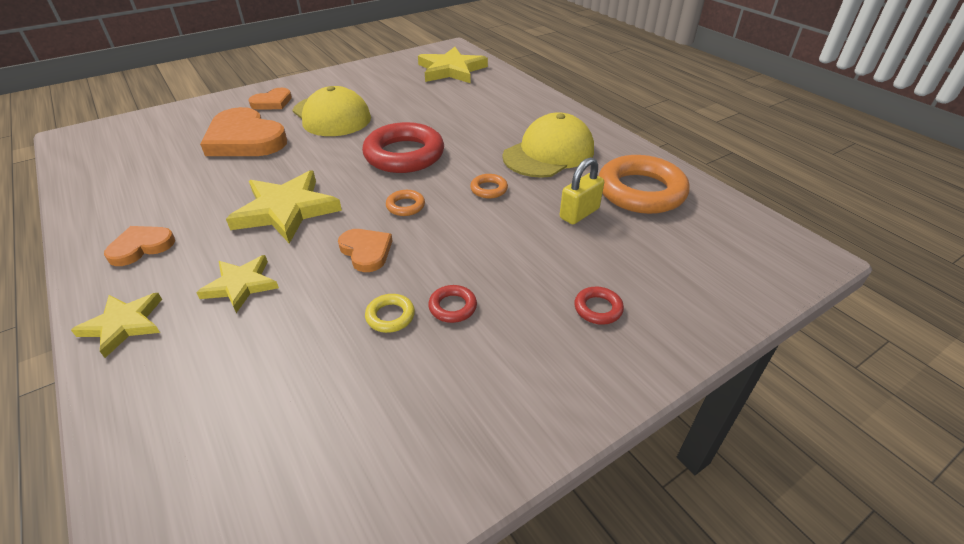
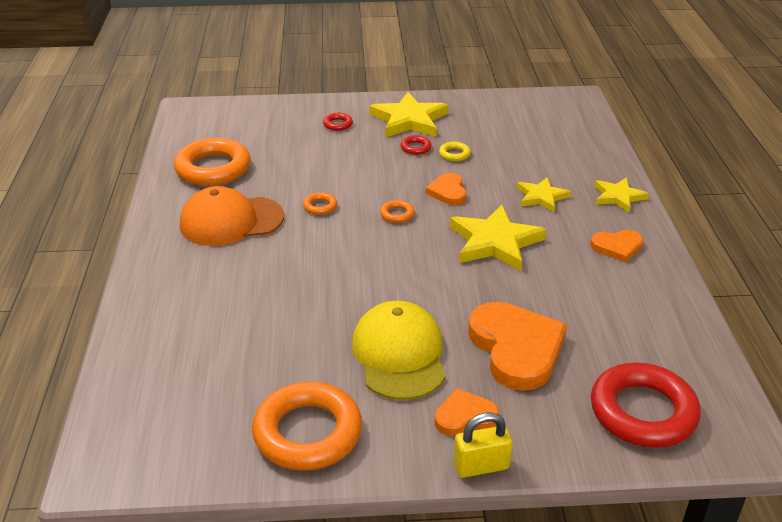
camera: 150 degrees left, 5 degrees down
red ring [362,122,444,173] -> red ring moved to [591,363,701,448]
yellow star [418,47,488,83] -> yellow star moved to [369,92,448,137]
yellow cap [502,112,594,178] -> orange cap [180,186,284,246]
yellow padlock [560,157,604,224] -> yellow padlock moved to [454,412,512,478]
none -> orange ring [252,382,362,471]

